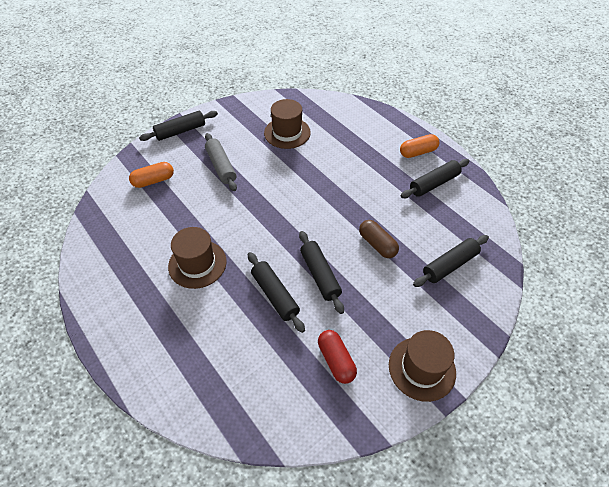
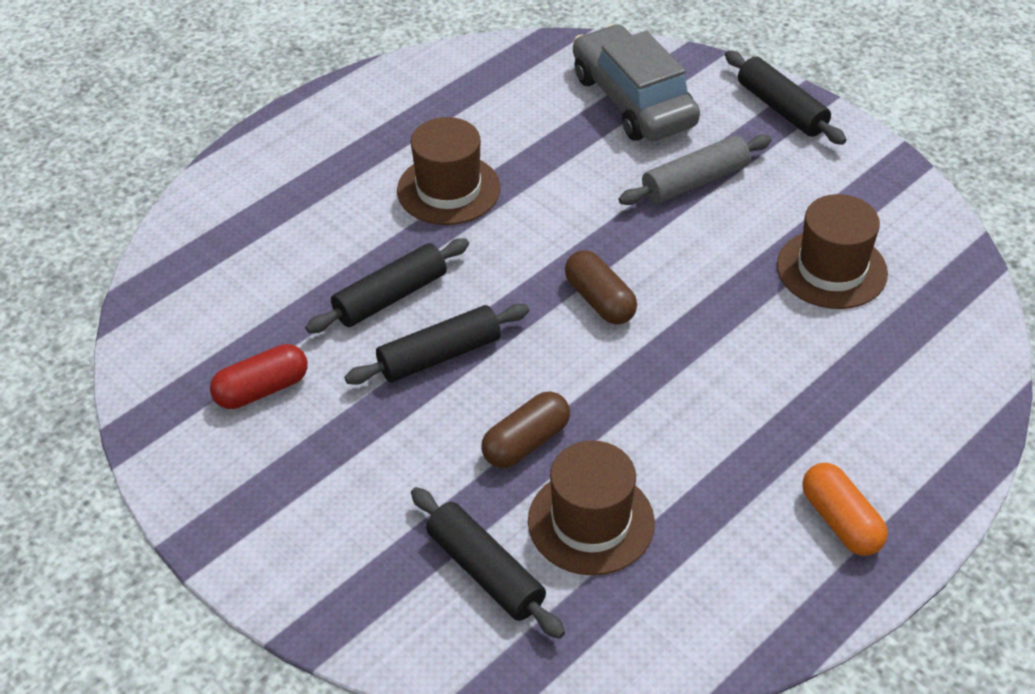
camera: 85 degrees right, 5 degrees down
orange capsule [129,162,174,188] -> grey car [573,24,700,141]
brown hat [389,330,456,402] -> brown hat moved to [528,441,655,575]
black rolling pin [401,159,469,198] -> none
none -> brown capsule [565,250,637,324]

